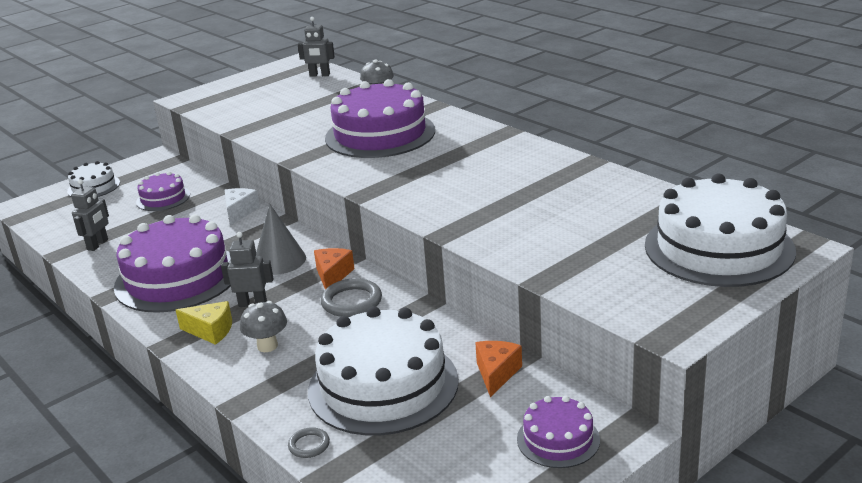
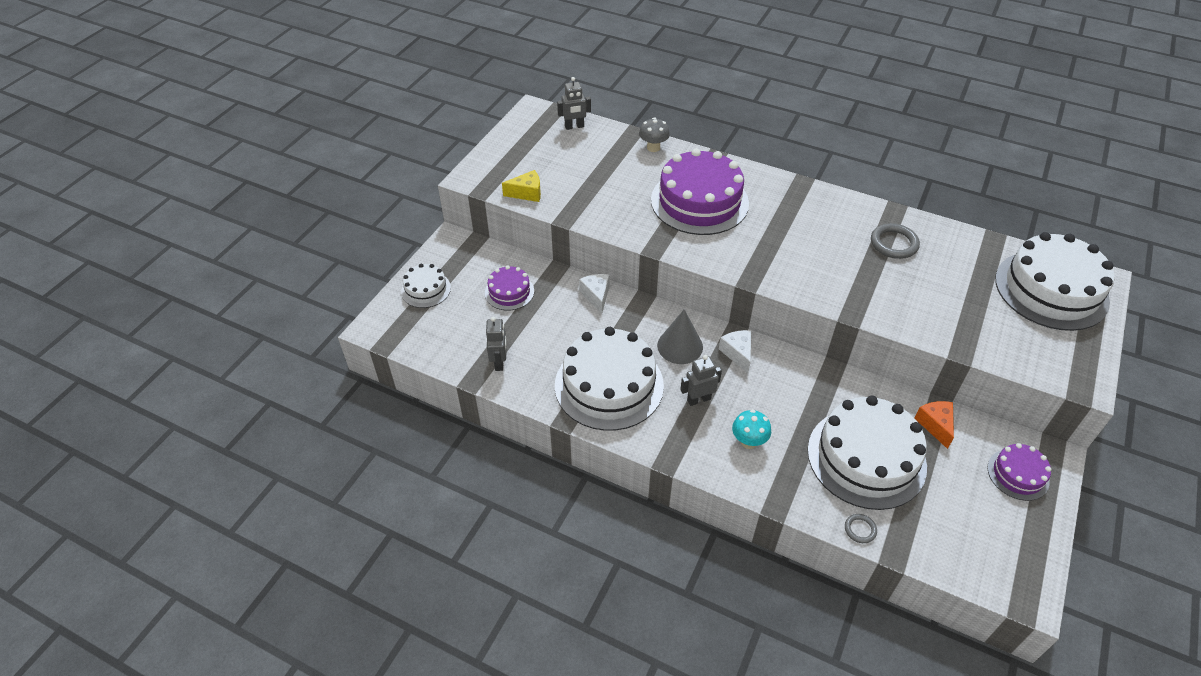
camera: 25 degrees left, 20 degrees up
purple cake [114,214,231,313] -> white cake [555,327,664,431]
yellow cheese [176,301,232,345] -> yellow cheese moved to [502,170,541,202]
grey mushroom [240,301,287,352] -> turquoise mushroom [732,409,771,449]
orange cheese [314,248,355,289] -> white cheese [719,330,751,373]
grey ring [321,278,382,317] -> grey ring moved to [871,223,920,259]

